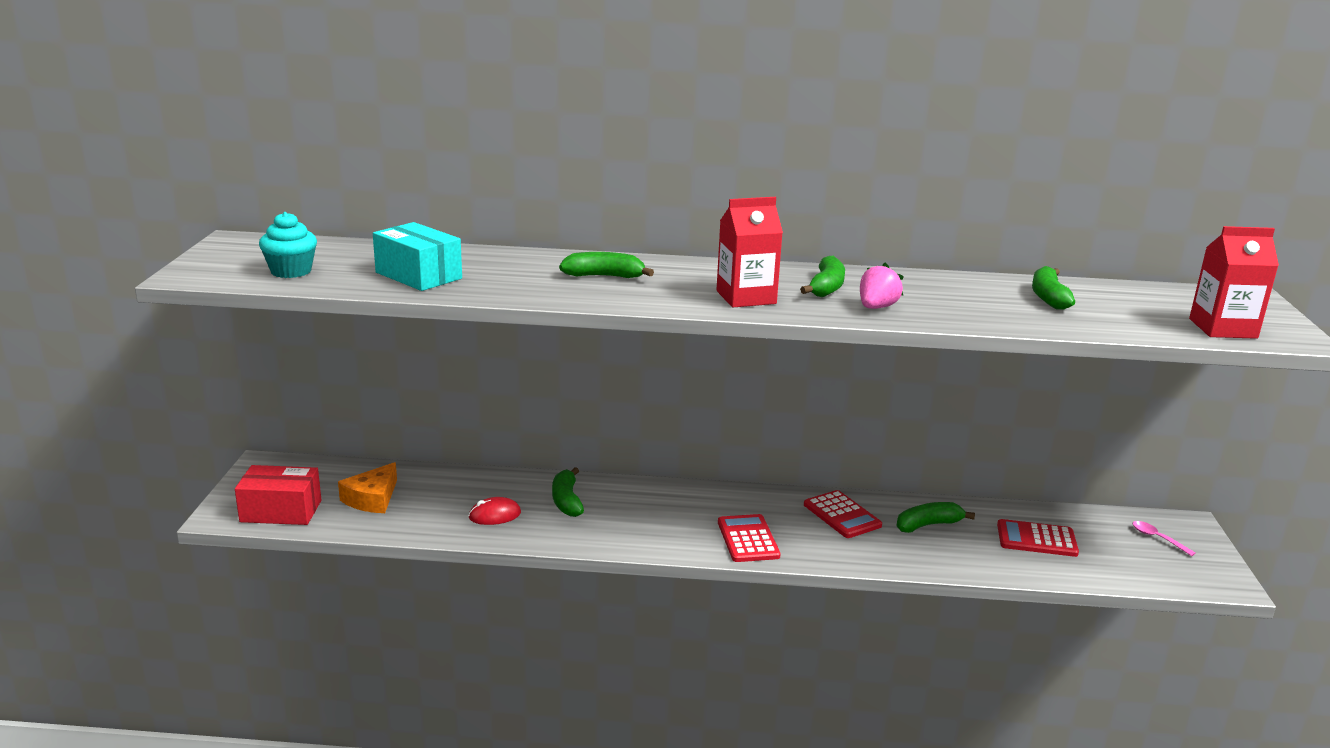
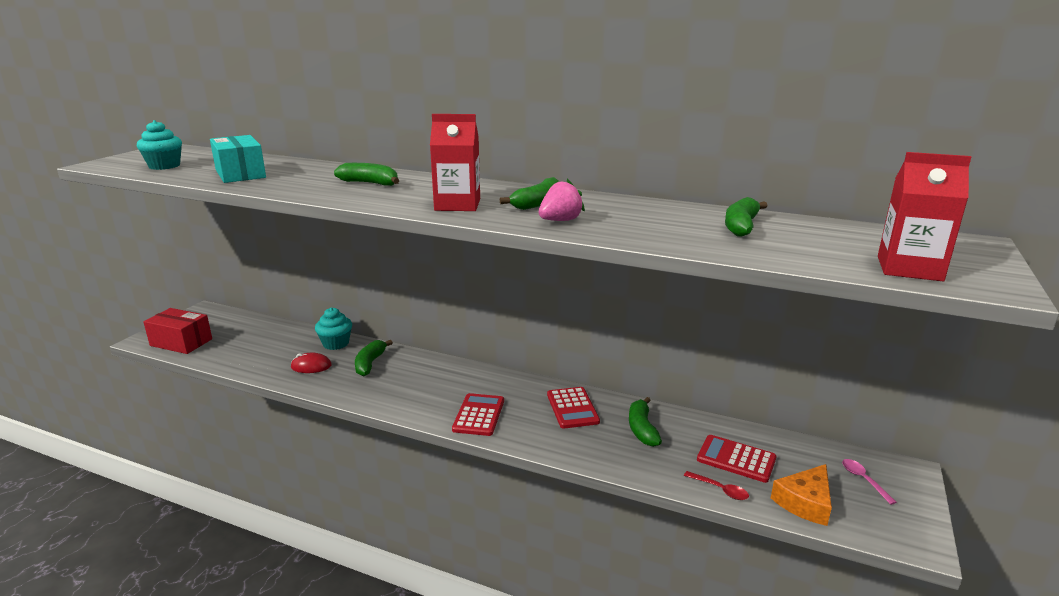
camera: 20 degrees right, 0 degrees up
orange cheese [338,462,397,513] -> orange cheese moved to [771,464,832,526]
green banana [897,502,975,533] -> green banana turned 90 degrees counterclockwise [629,397,662,447]
none -> turquoise cupcake [315,307,352,350]
none -> red spoon [684,471,749,500]

